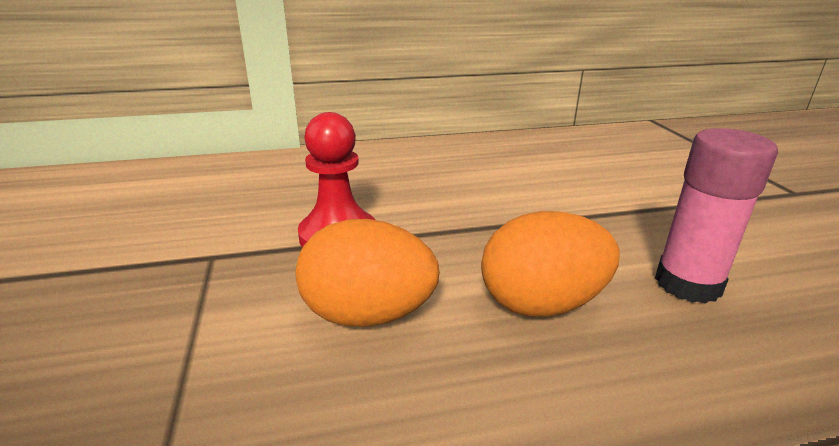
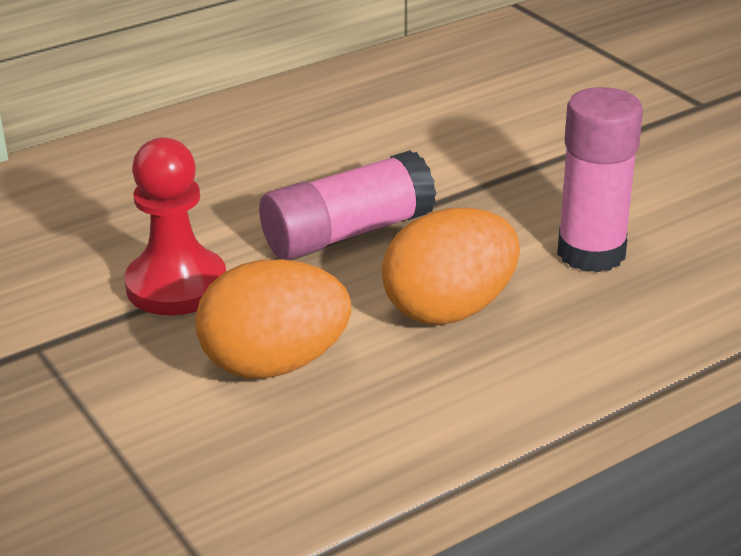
camera: 20 degrees left, 5 degrees up
none -> pink glue stick [259,150,436,260]

